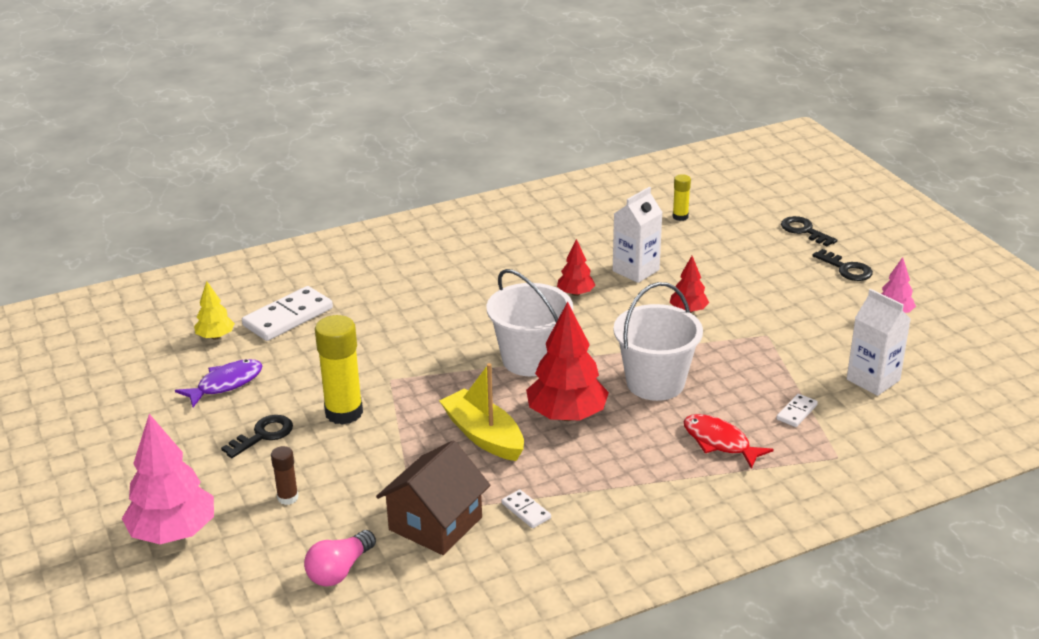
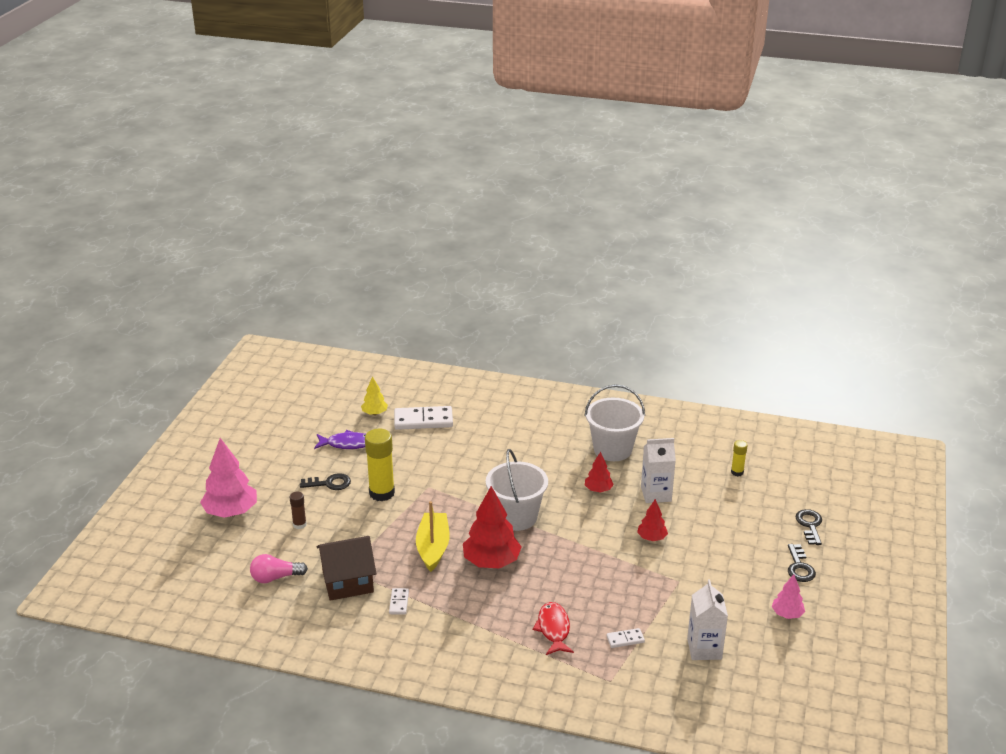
camera: 40 degrees right, 0 degrees up
white bucket [613,282,703,401] -> white bucket moved to [584,384,645,461]

